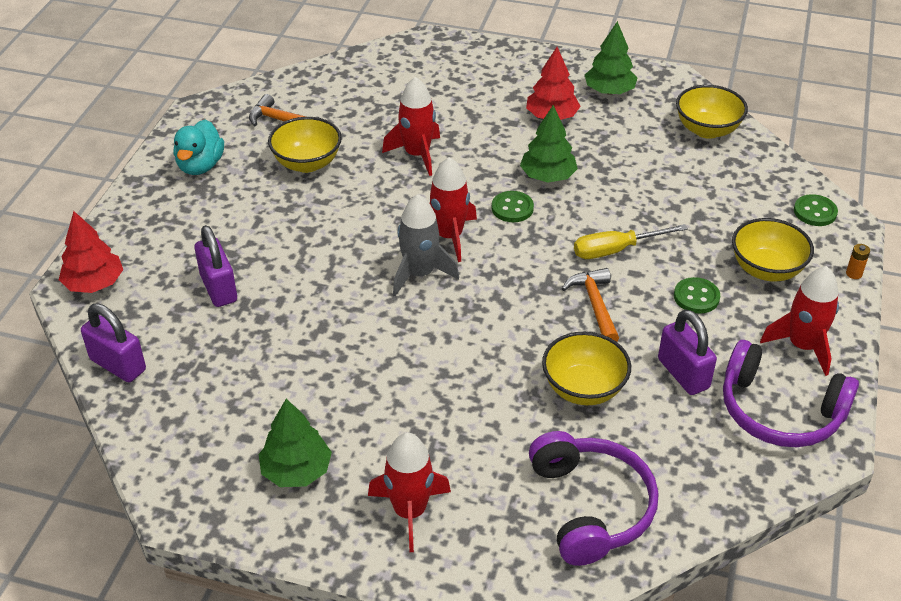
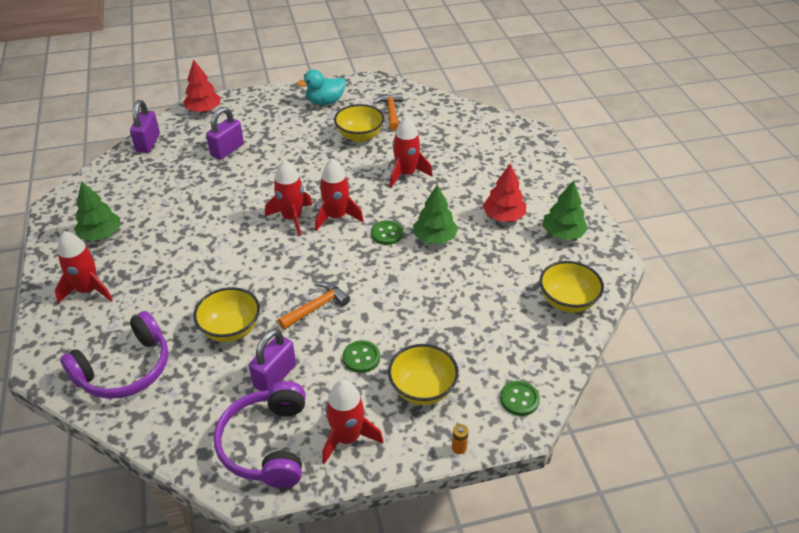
camera: 60 degrees right, 0 degrees up
grey rocket [393,194,459,296] -> red rocket [265,160,312,236]
yellow screwdriver [574,224,688,259] -> none

